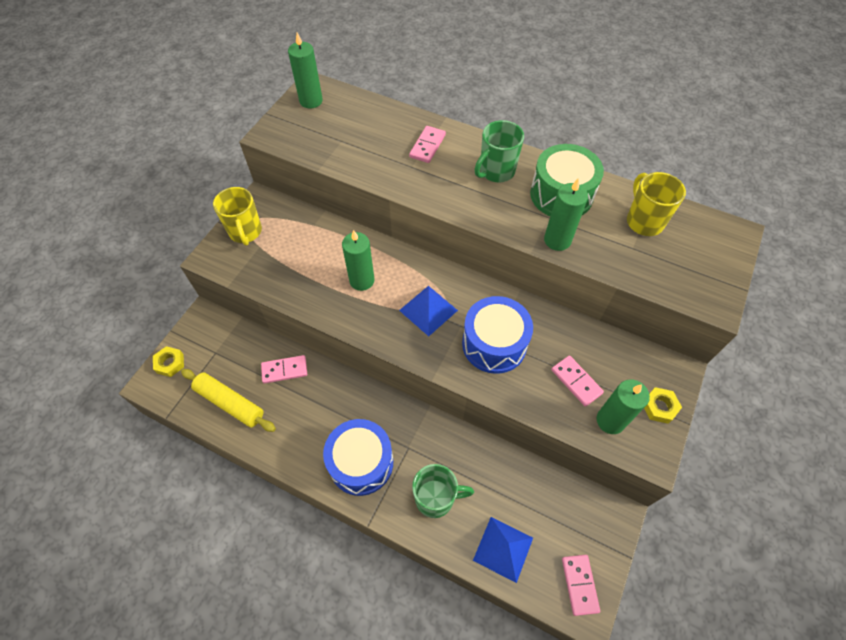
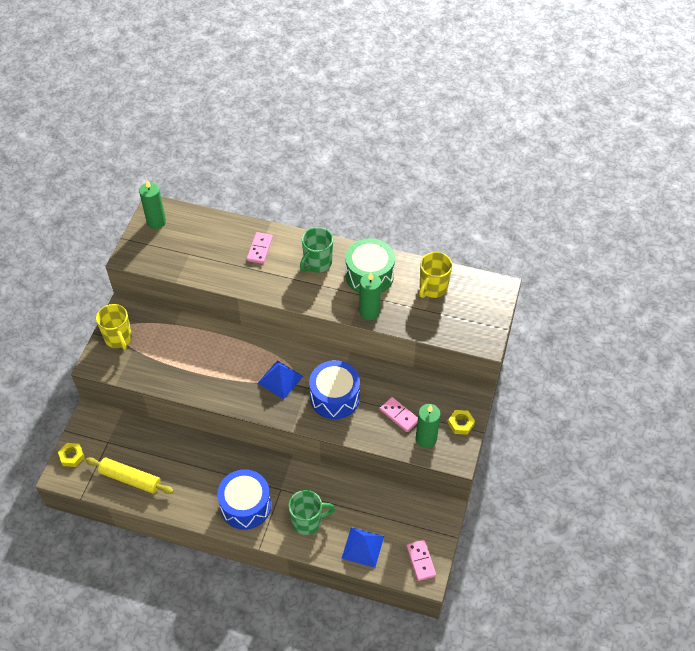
camera: 10 degrees left, 5 degrees down
pink domino [261,355,307,384] -> none
green candle [342,230,374,291] -> none
yellow mug [627,172,686,236] -> yellow mug turned 120 degrees counterclockwise [419,252,452,298]

